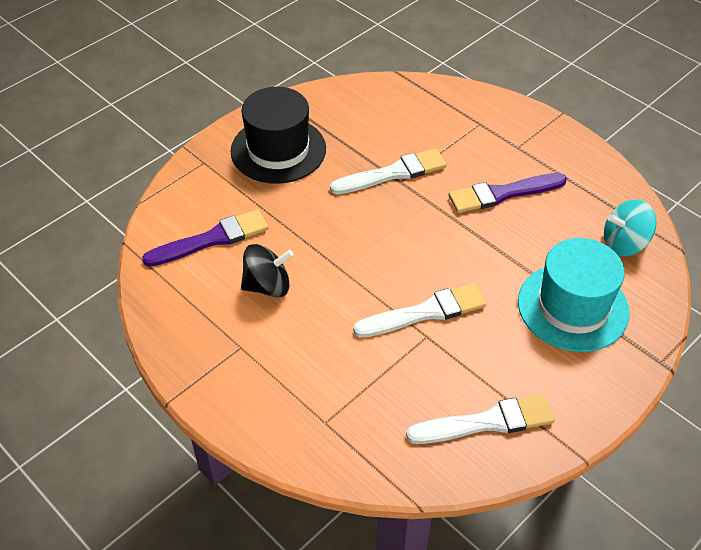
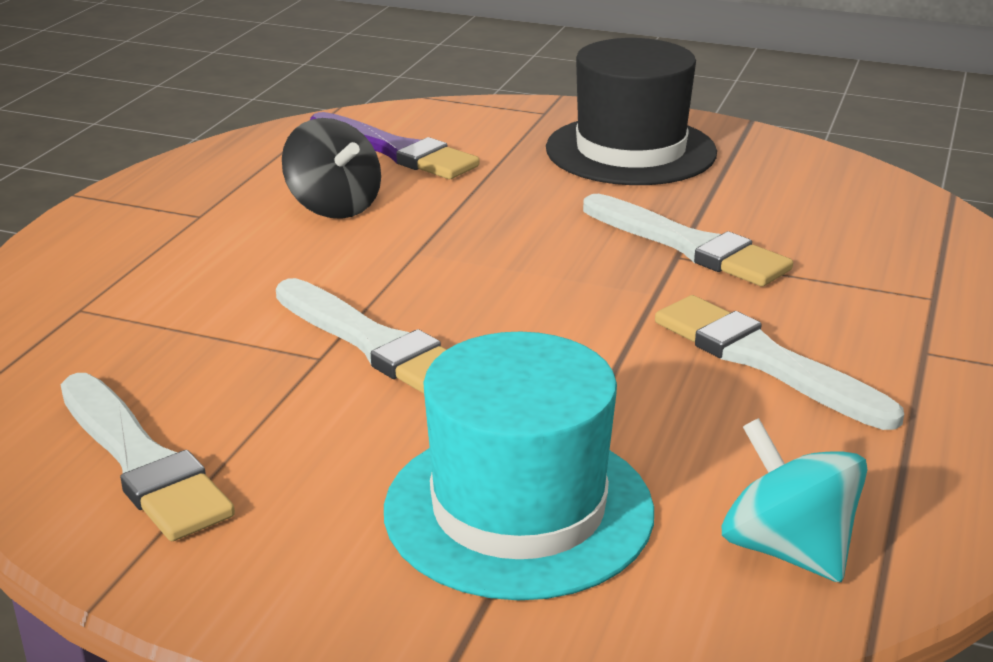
camera: 65 degrees right, 20 degrees down
purple brush [449,173,567,213] -> white brush [655,295,904,430]

